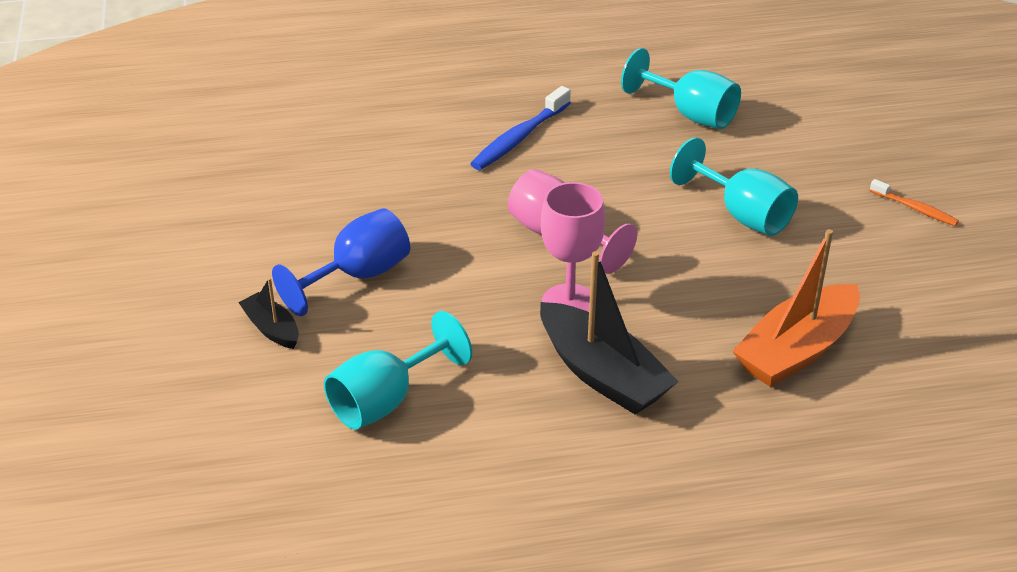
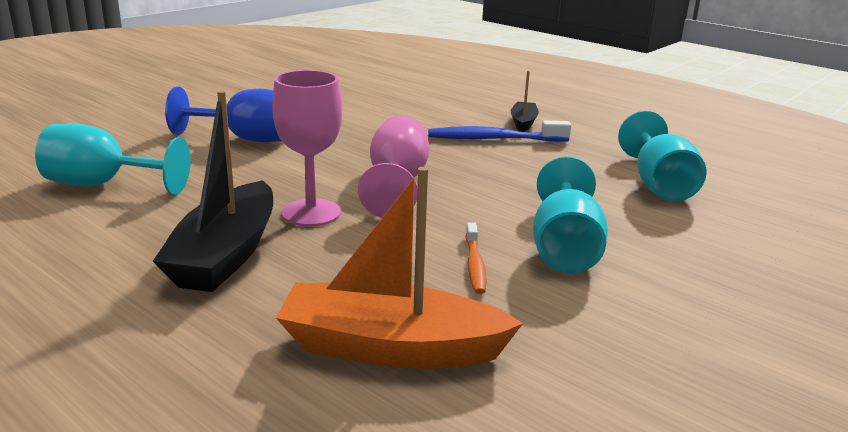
camera: 50 degrees right, 15 degrees down
black boat [238,278,299,349] -> black boat moved to [511,71,539,132]
orange toothbrush [870,179,959,226] -> orange toothbrush moved to [465,222,486,294]

